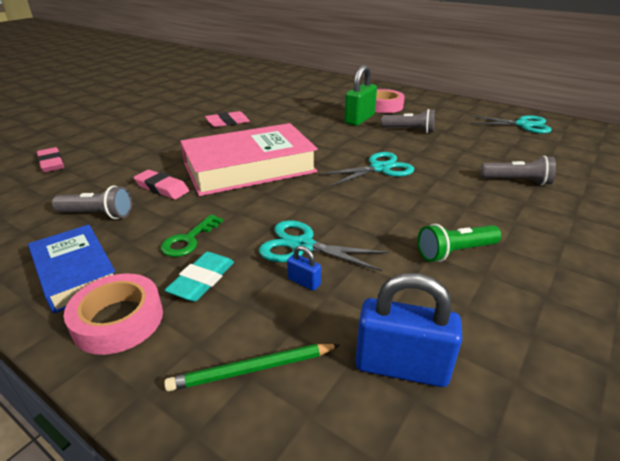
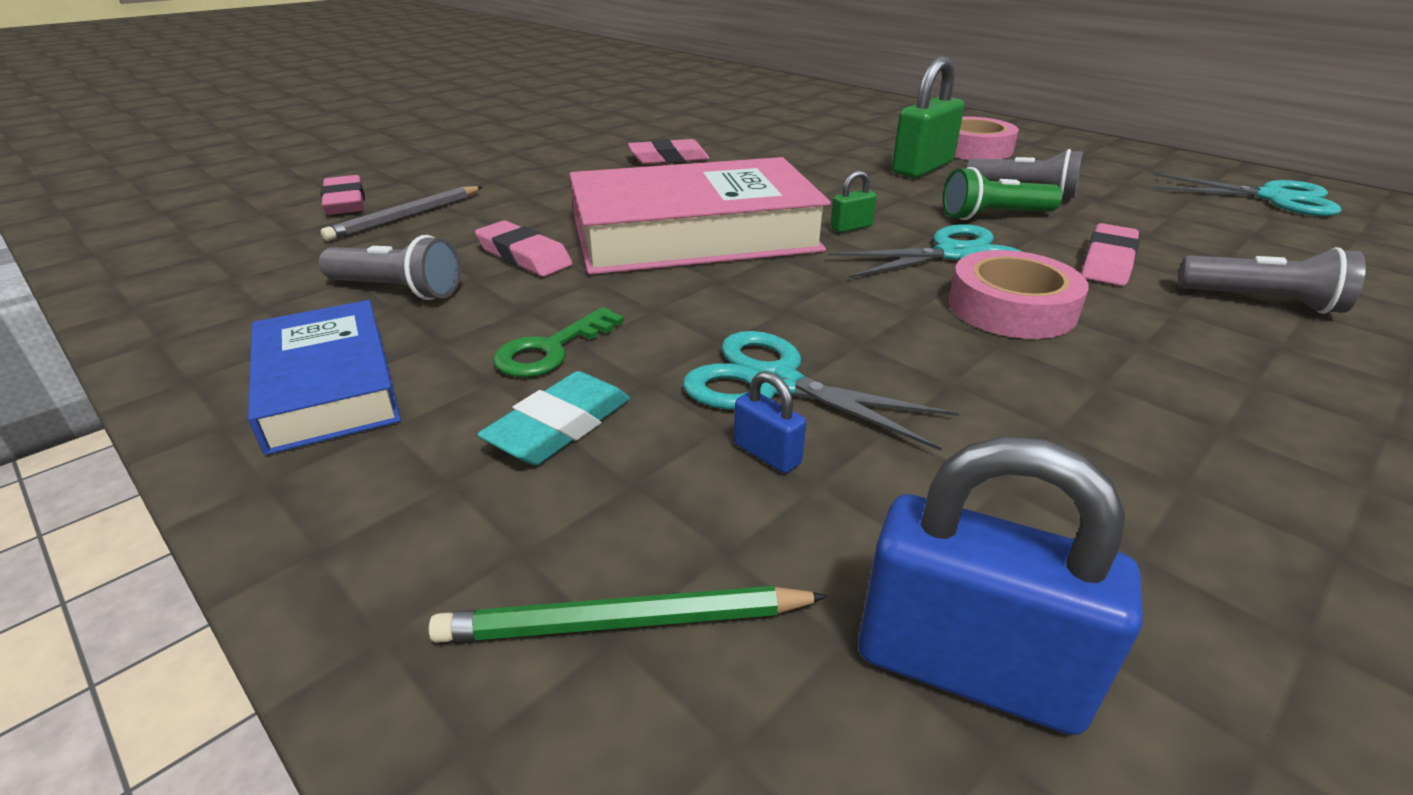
camera: 10 degrees right, 0 degrees up
pink tape [64,274,163,355] -> pink tape moved to [949,250,1089,339]
green flashlight [417,224,501,262] -> green flashlight moved to [943,167,1063,220]
none -> grey pencil [321,186,482,241]
none -> green padlock [830,170,877,233]
none -> pink eraser [1081,223,1139,286]

